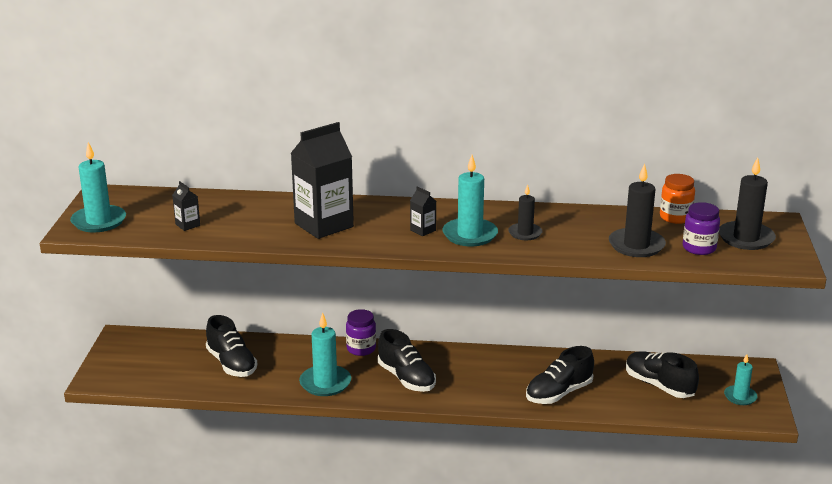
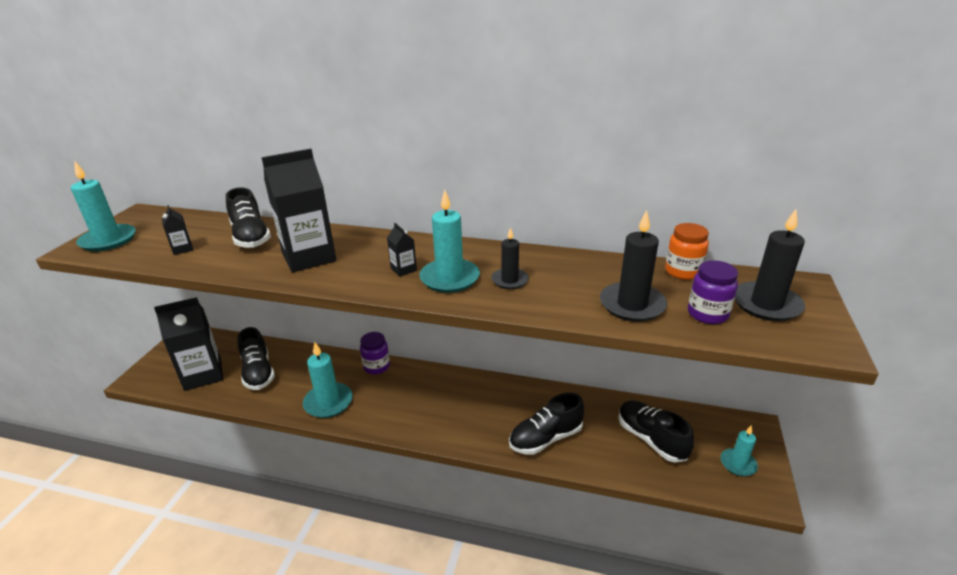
camera: 10 degrees right, 5 degrees up
black shoe [378,329,436,392] -> black shoe moved to [226,187,271,248]
none -> black carton [154,297,223,391]

